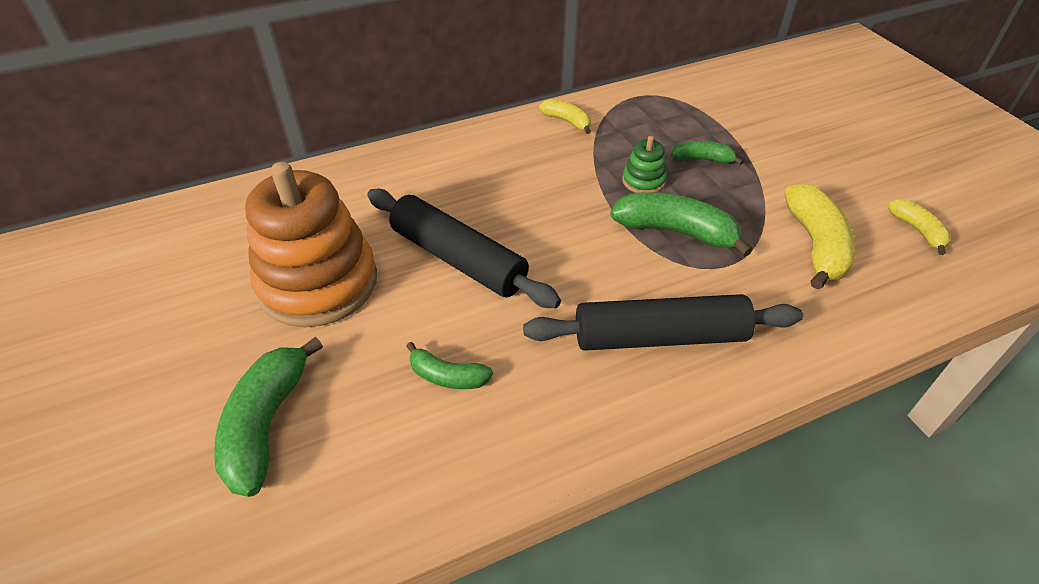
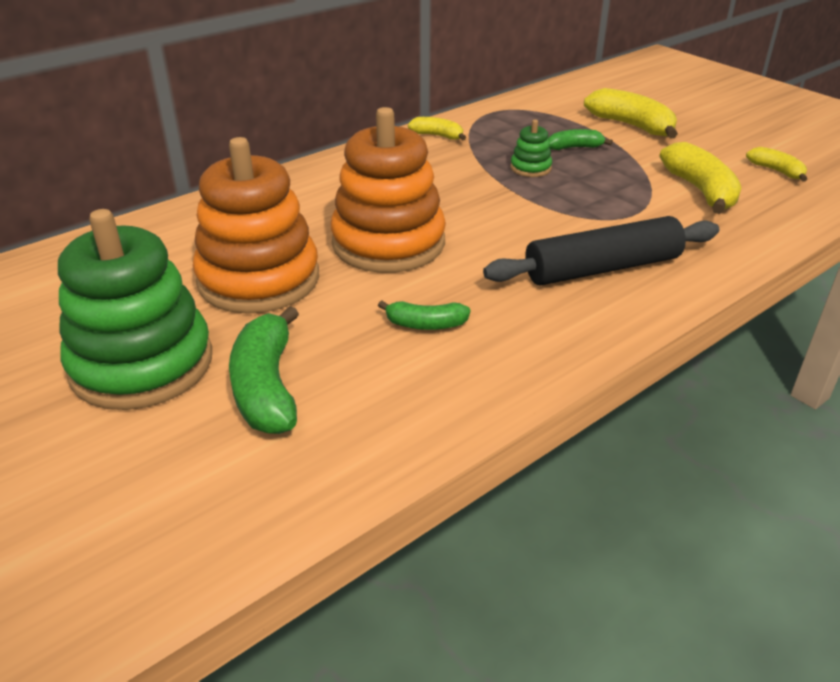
camera: 15 degrees left, 10 degrees down
black rolling pin [367,189,561,308] -> orange stacking toy [331,107,446,273]
green banana [610,192,753,257] -> none
none -> green stacking toy [58,209,212,410]
none -> yellow banana [584,88,678,138]

